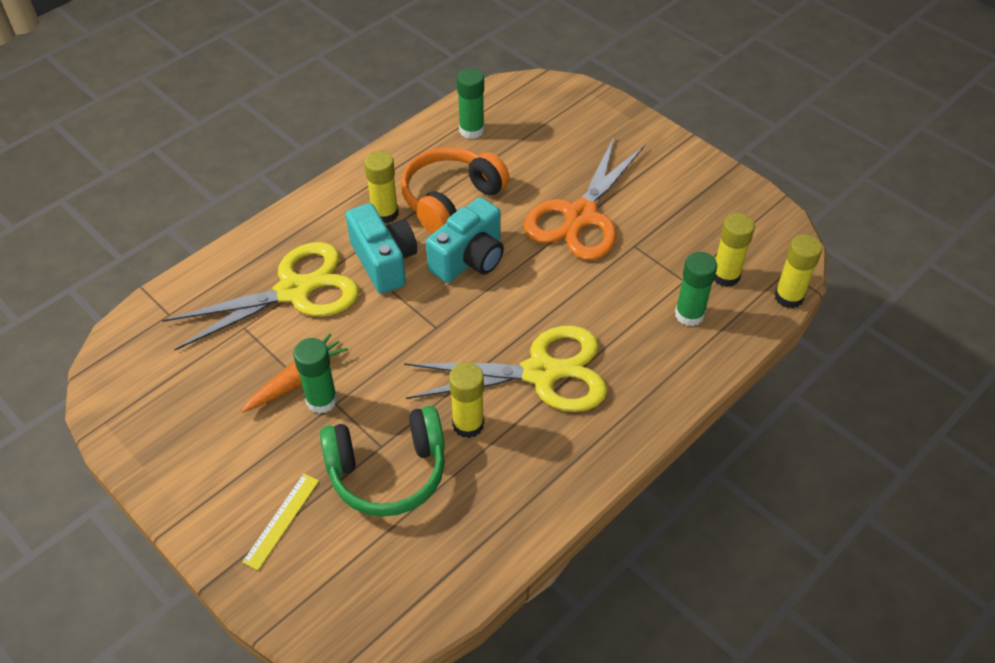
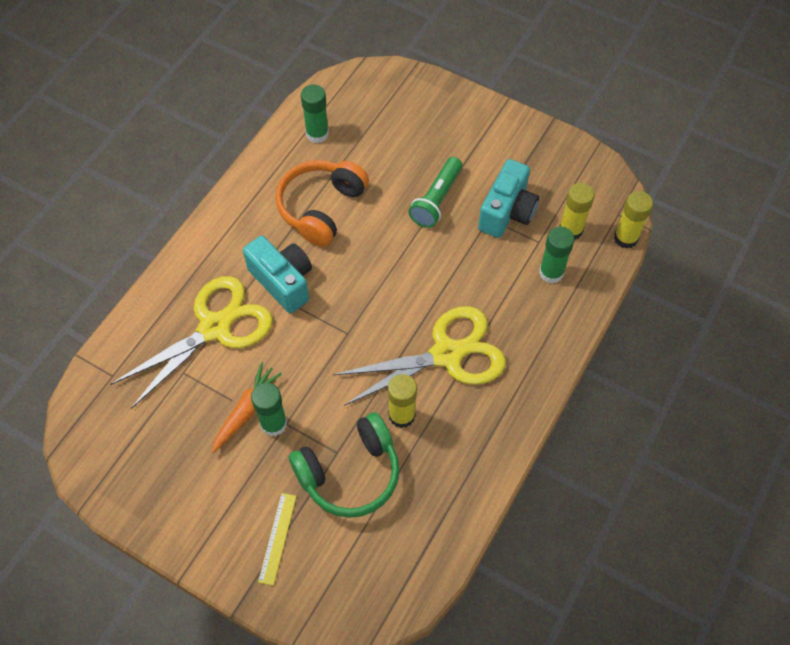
camera: 15 degrees left, 10 degrees up
yellow glue stick [364,151,399,223] -> none
turquoise camera [426,197,504,283] -> turquoise camera moved to [478,159,539,238]
orange scissors [524,137,645,260] -> green flashlight [408,157,462,228]

